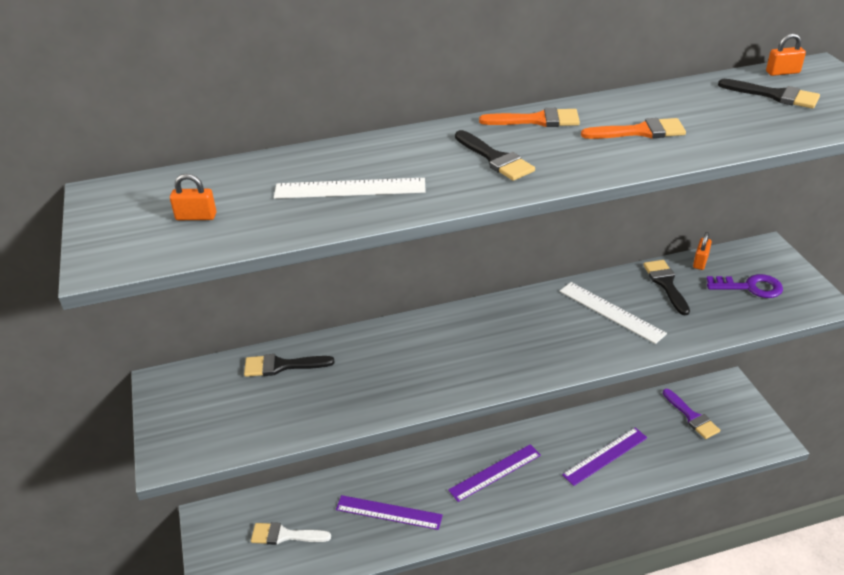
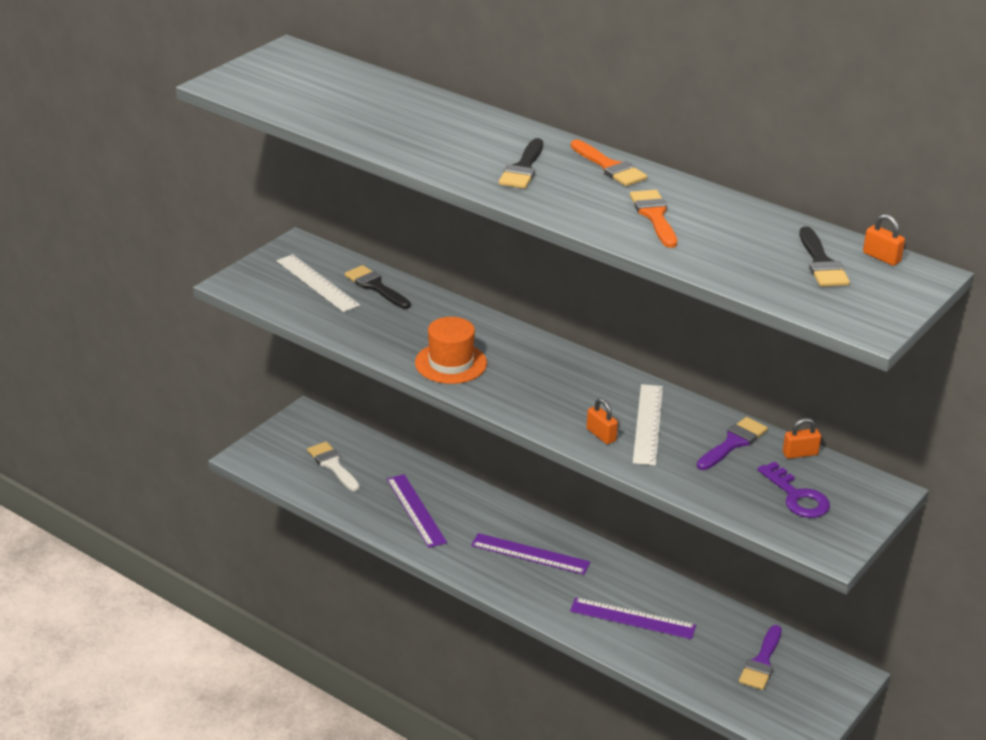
camera: 50 degrees right, 5 degrees down
orange padlock [170,174,217,220] -> orange padlock moved to [587,398,618,444]
white ruler [274,178,426,199] -> white ruler moved to [277,254,360,312]
orange brush [581,118,686,139] -> orange brush turned 150 degrees counterclockwise [630,190,677,248]
black brush [643,260,690,316] -> purple brush [697,417,768,470]
none -> orange hat [415,317,487,384]

